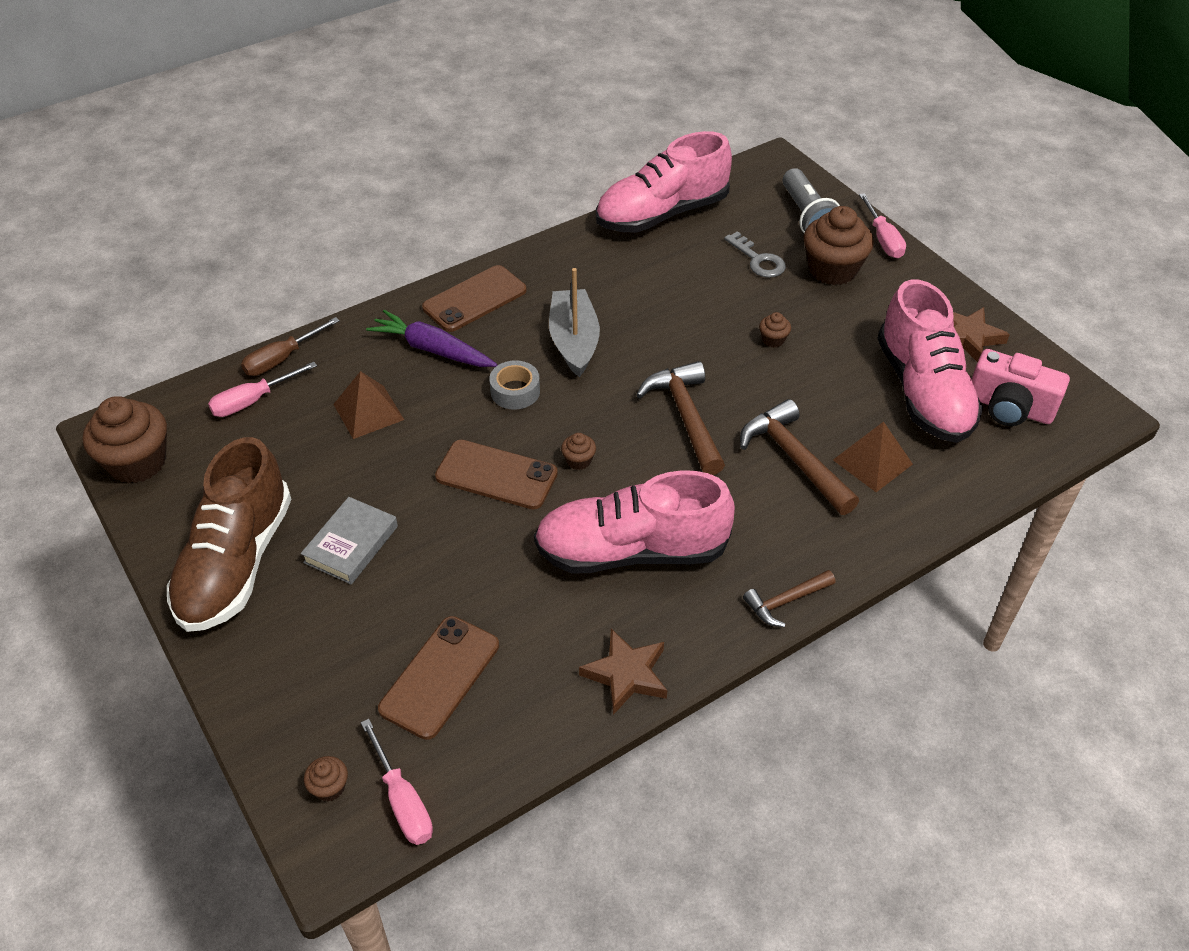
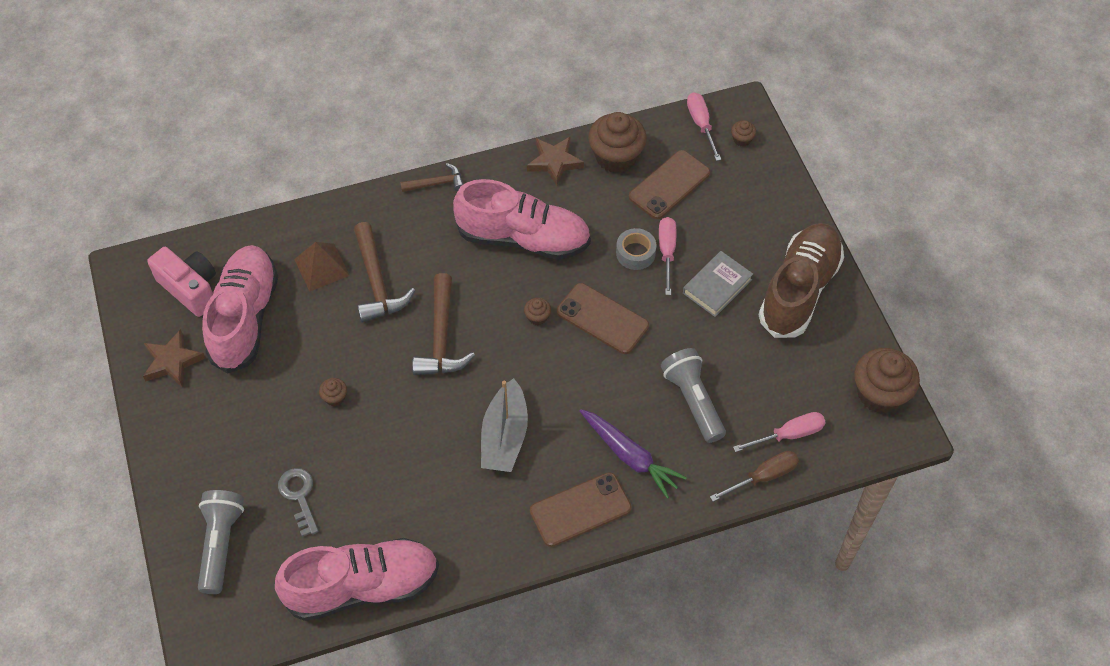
camera: 165 degrees left, 10 degrees up
brown pyramid [333,371,404,439] -> grey flashlight [661,348,726,443]
grey tape [489,360,540,410] -> grey tape moved to [616,228,656,270]
brown cupcake [804,206,874,285] -> brown cupcake moved to [588,112,647,173]
pink screwdriver [859,193,906,258] -> pink screwdriver moved to [659,217,676,295]

